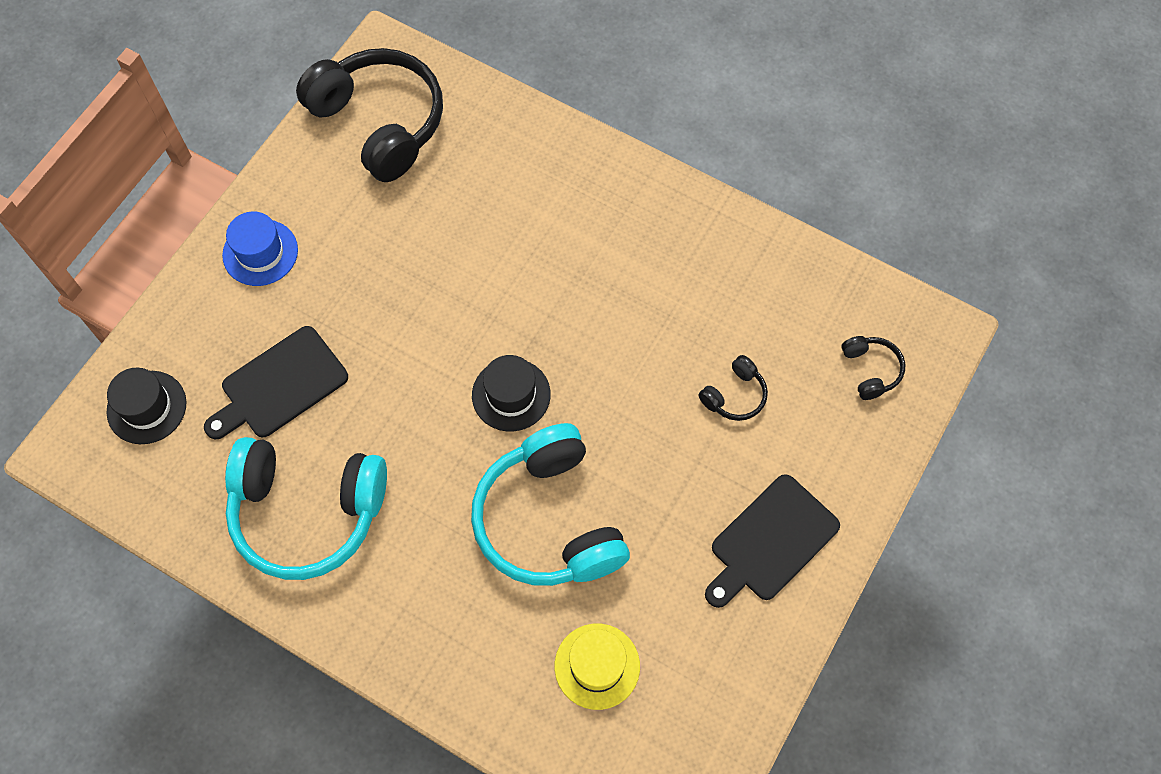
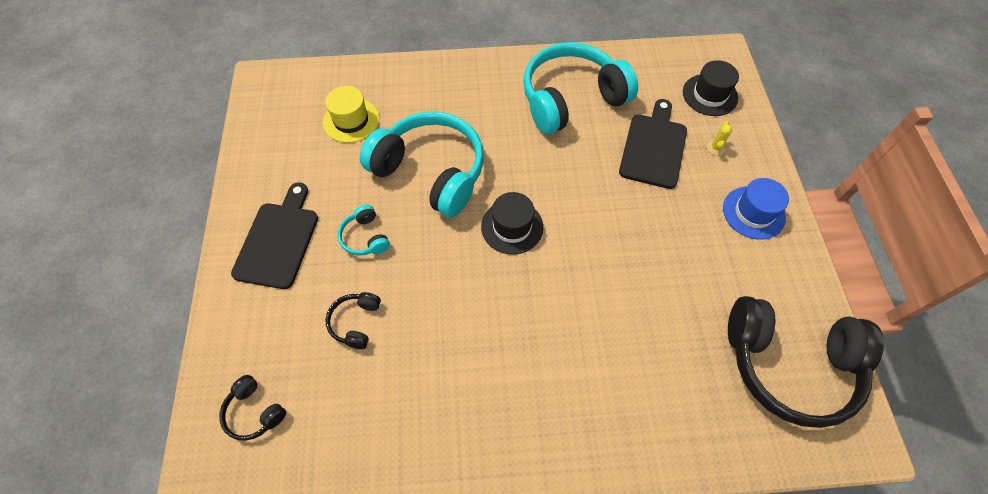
camera: 145 degrees right, 5 degrees down
none -> turquoise headphones [337,205,390,256]
none -> yellow cactus [707,121,732,155]

